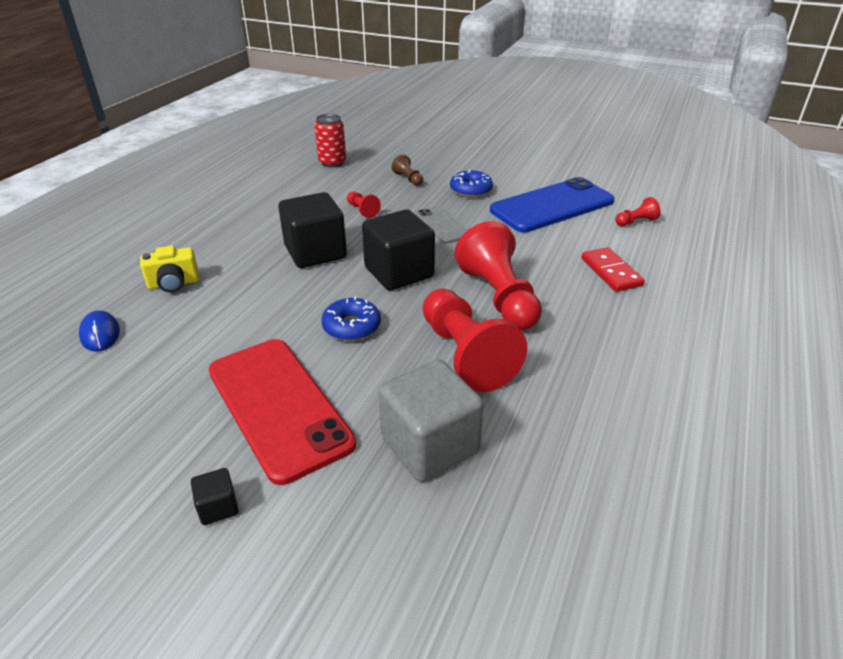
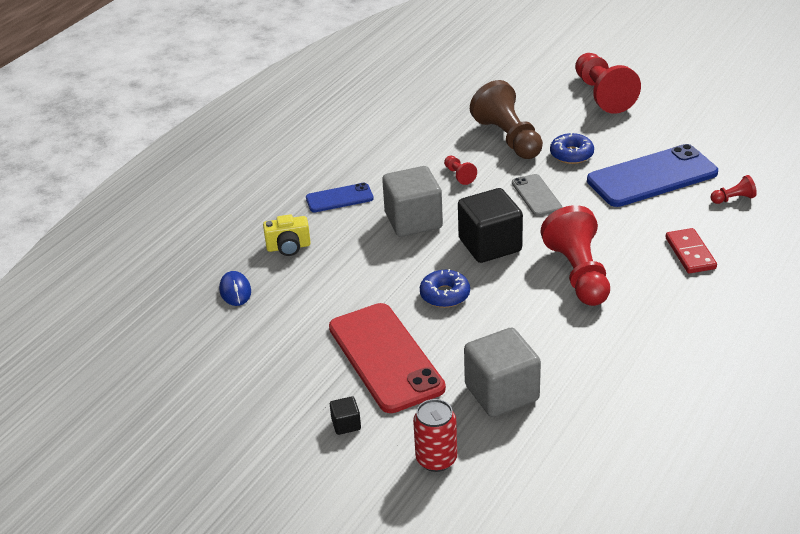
camera: 10 degrees right, 0 degrees up
black cube [278,192,347,268] -> grey cube [382,166,443,237]
red can [314,114,346,167] -> red can moved to [413,399,457,472]
brown pawn [391,154,423,186] -> brown pawn [470,80,543,159], size x2.28
red pawn [423,289,527,392] -> red pawn moved to [575,53,641,114]
none -> blue phone [306,183,374,213]

